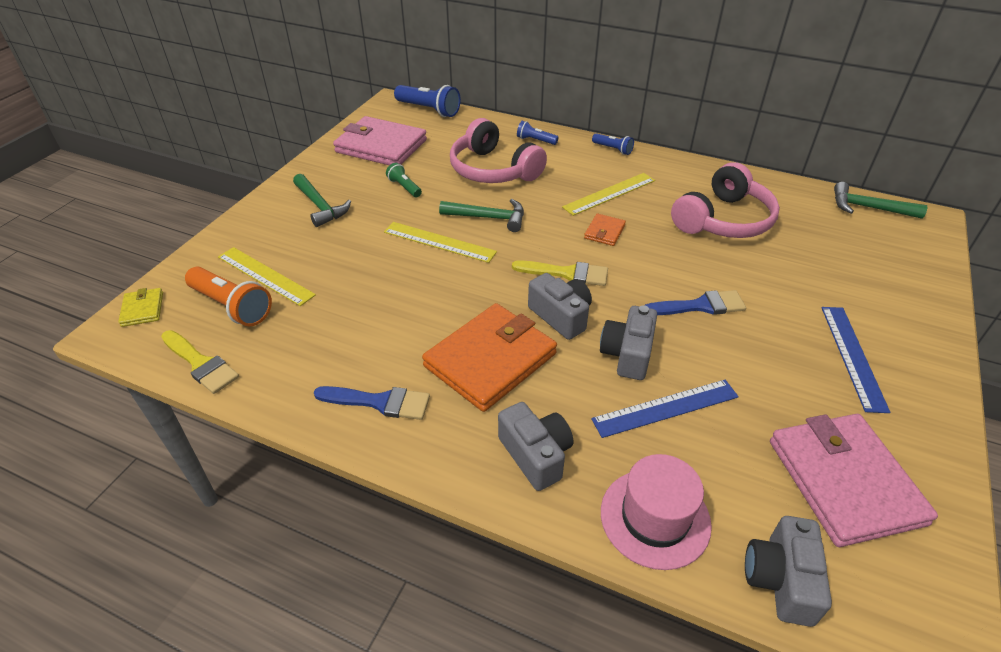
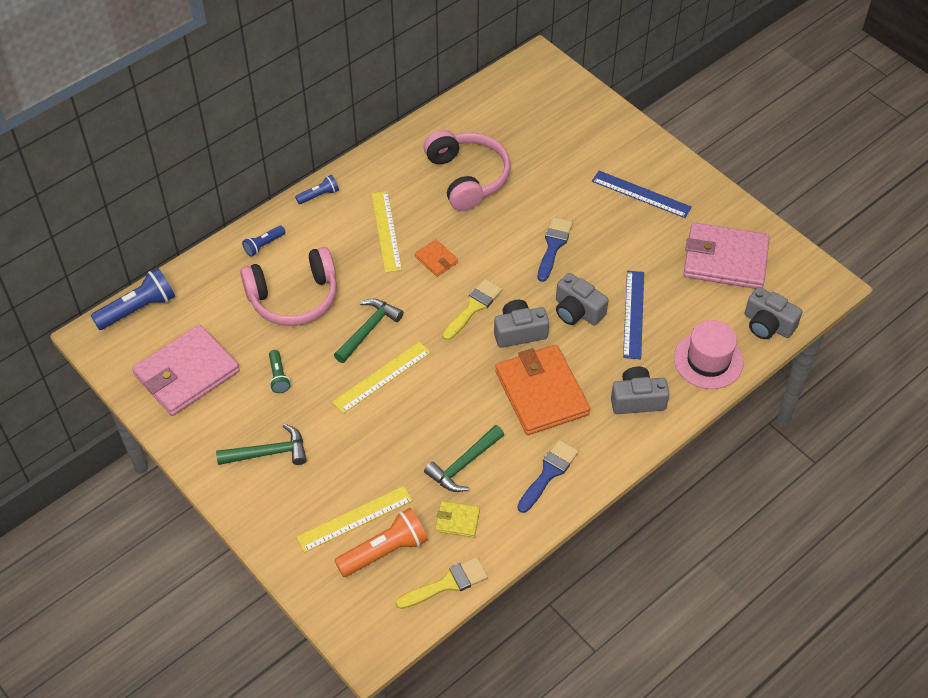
camera: 65 degrees left, 10 degrees up
yellow wallet [118,288,163,327] -> yellow wallet moved to [435,501,480,538]
green flashlight [386,163,422,197] -> green flashlight turned 90 degrees counterclockwise [269,350,290,393]
green hammer [834,182,928,219] -> green hammer moved to [424,425,504,492]

